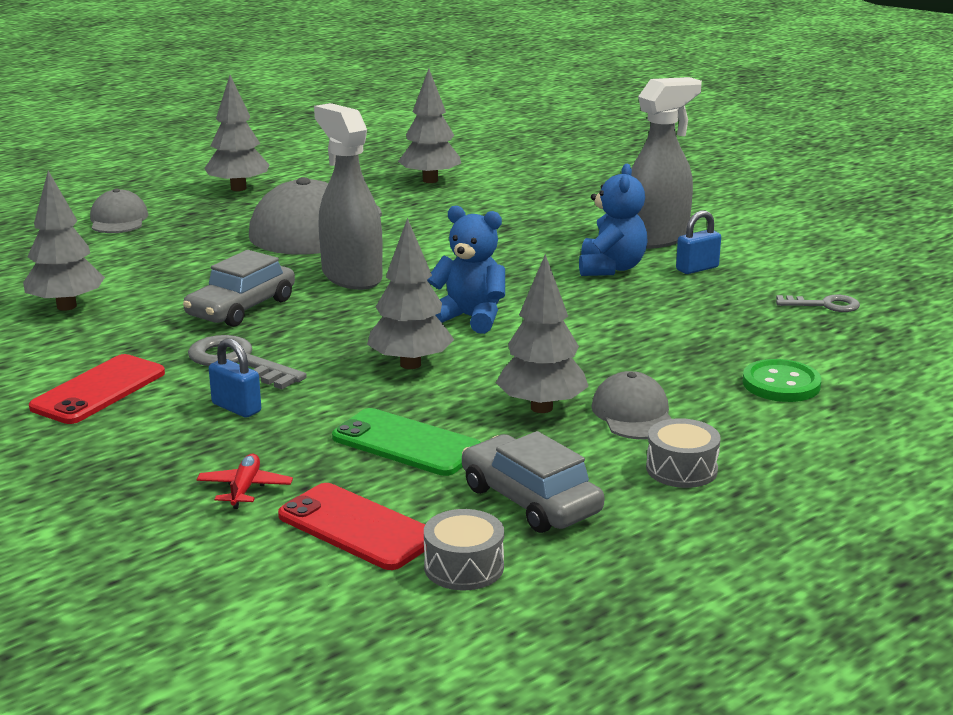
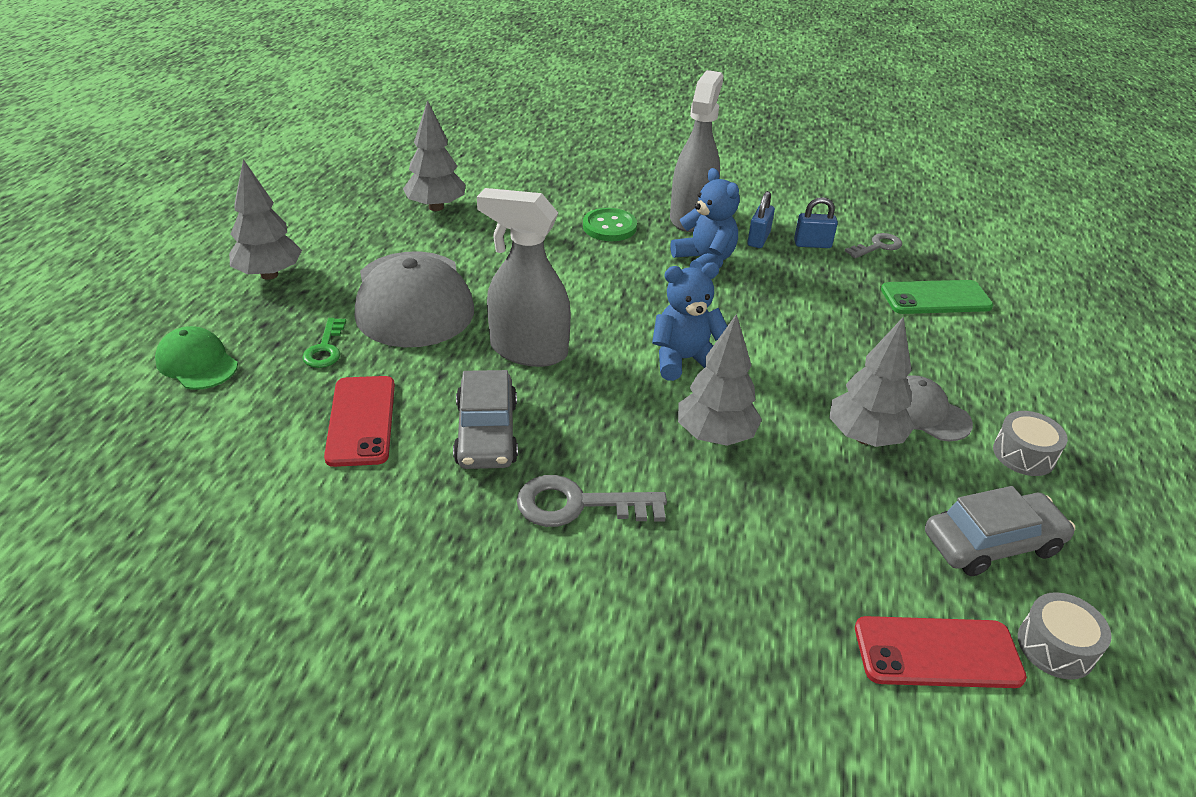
camera: 40 degrees left, 15 degrees up
grey tree [23,171,105,311] -> none
red phone [29,354,165,424] -> red phone moved to [324,376,395,467]
grey cap [90,189,148,233] -> green cap [155,326,238,390]
red plane [196,454,293,509] -> none
blue padlock [209,338,261,418] -> blue padlock moved to [794,197,838,248]
green phone [332,408,481,476] -> green phone moved to [881,280,993,314]
grey car [462,431,605,533] -> grey car turned 150 degrees clockwise [925,486,1075,576]
green button [743,359,822,402] -> green button moved to [583,208,637,241]
none -> green key [302,318,346,368]

